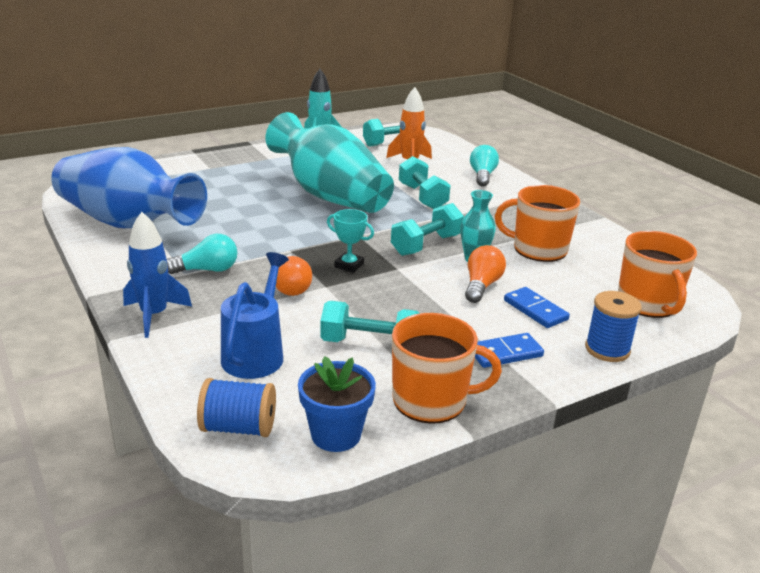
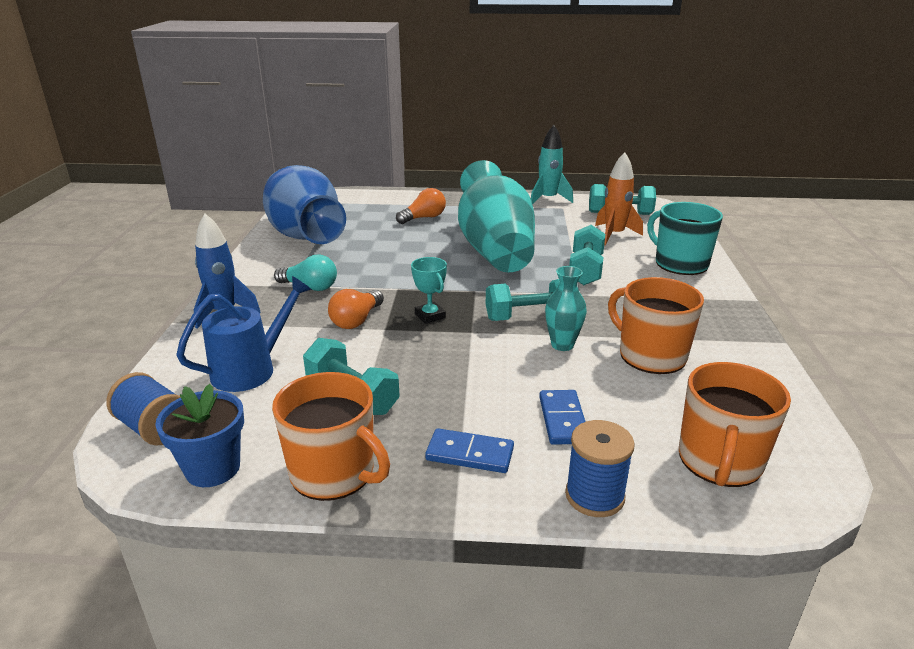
camera: 35 degrees right, 0 degrees up
orange light bulb [465,245,506,303] -> orange light bulb moved to [396,188,446,224]
turquoise light bulb [470,145,499,187] -> turquoise mug [647,202,723,275]

